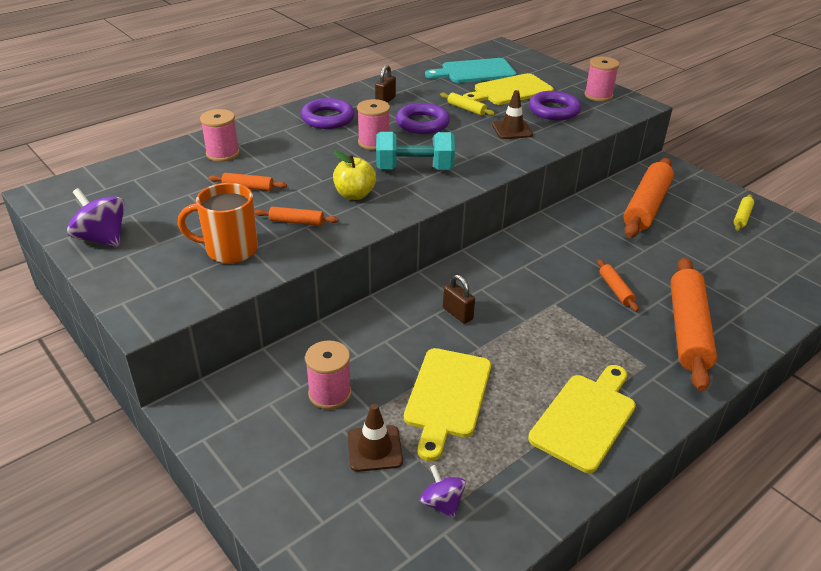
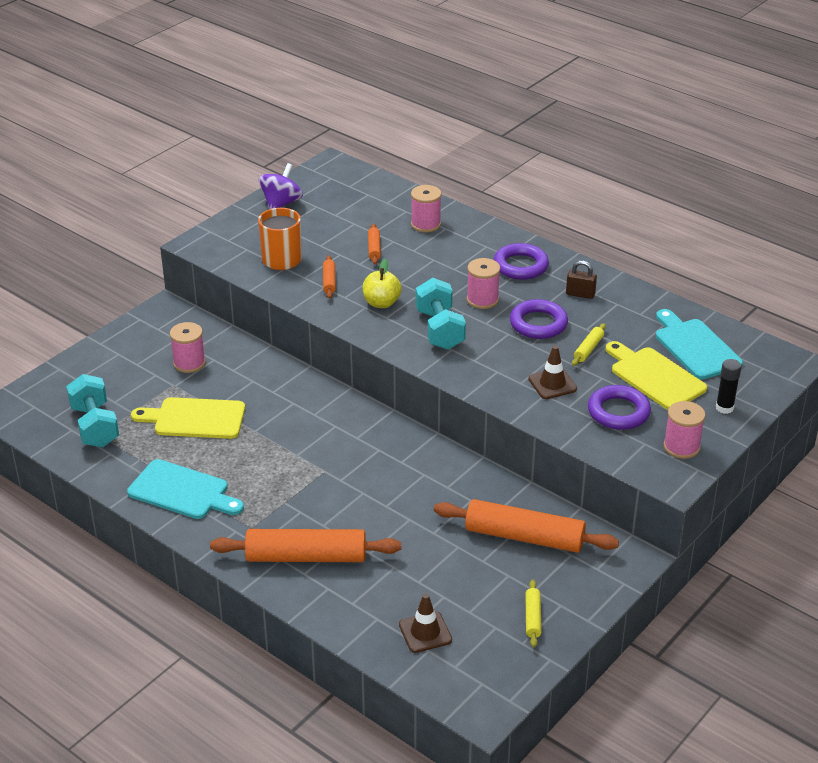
camera: 80 degrees right, 0 degrees up
brown traffic cone [347,404,403,472] -> brown traffic cone moved to [399,594,452,653]
purple spinning top [420,465,466,518] -> turquoise dumbbell [66,374,119,448]
brown padlock [443,275,475,324] -> none
yellow cutting board [528,365,636,473] -> turquoise cutting board [127,459,244,519]
orange rolling pin [597,259,639,312] -> none
yellow rolling pin [734,194,754,231] -> yellow rolling pin turned 75 degrees clockwise [525,580,541,647]
none -> black glue stick [716,359,742,414]

